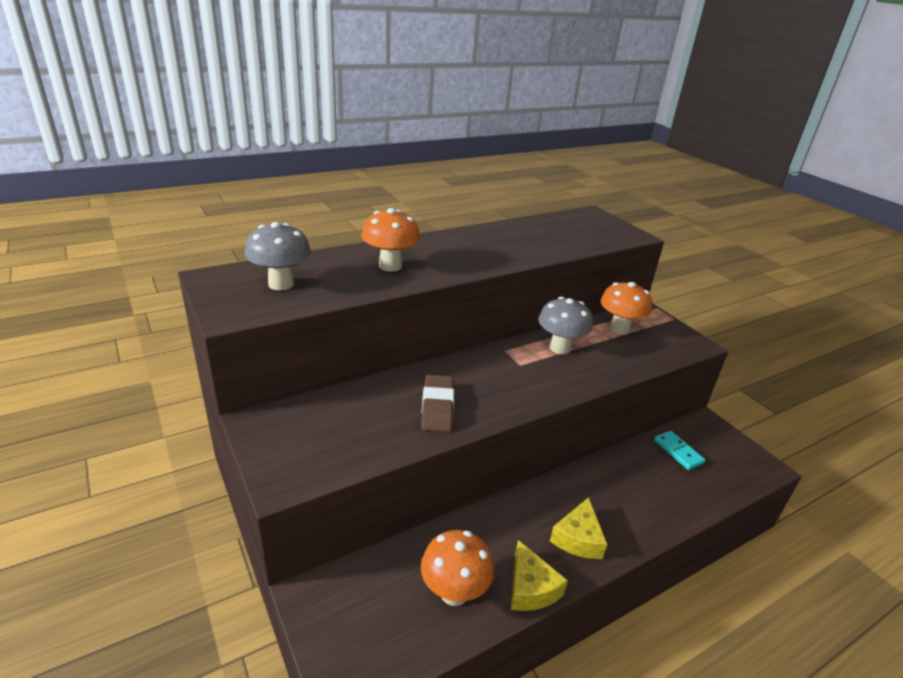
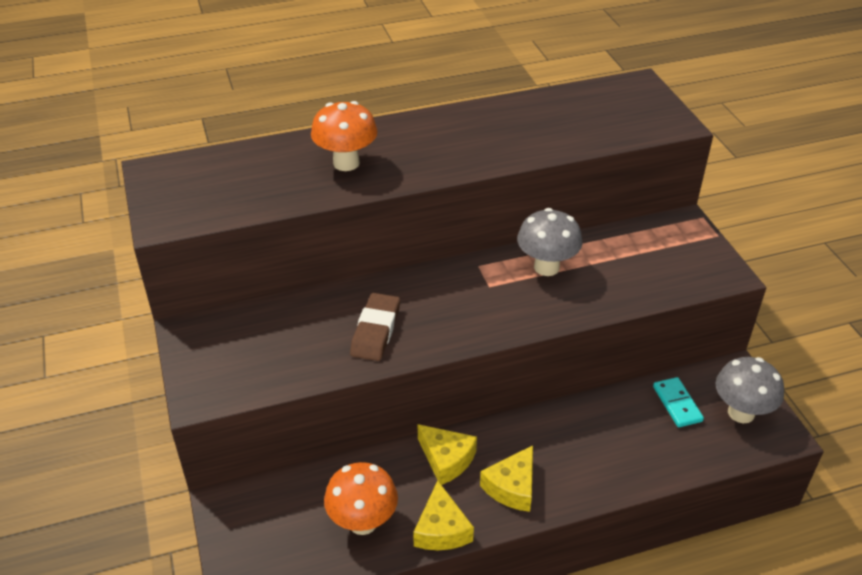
camera: 15 degrees right, 10 degrees up
grey mushroom [245,222,311,290] -> grey mushroom moved to [715,357,784,423]
orange mushroom [600,282,652,335] -> none
none -> yellow cheese [418,424,477,485]

